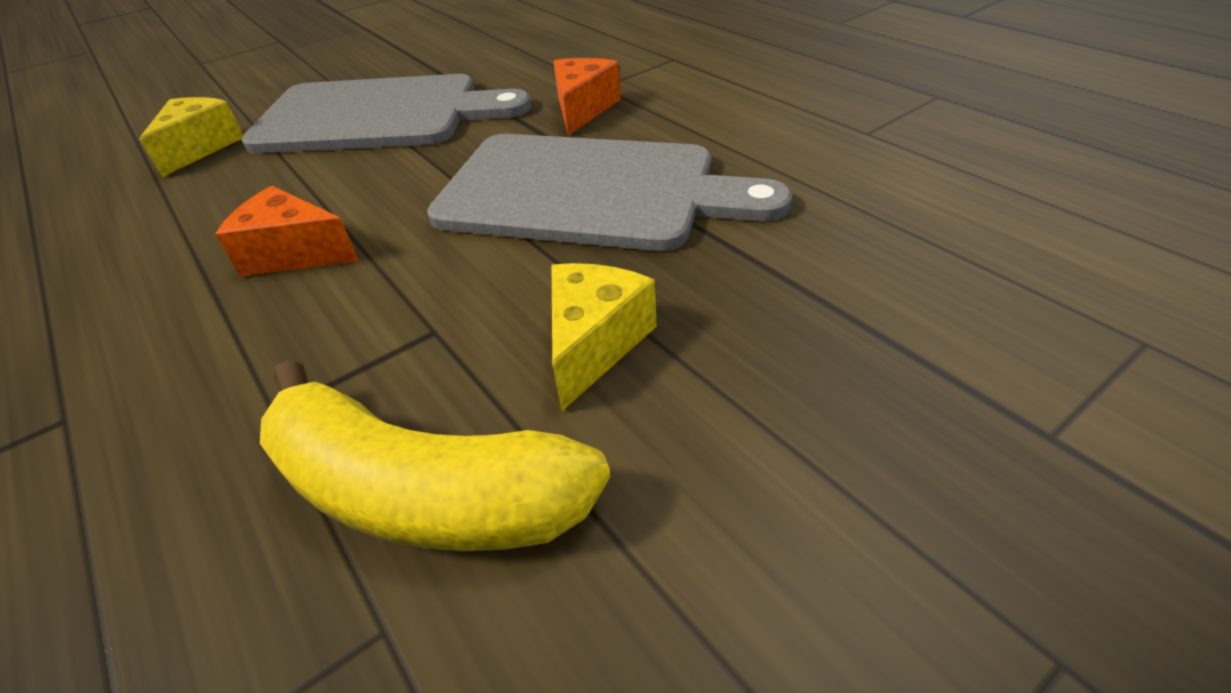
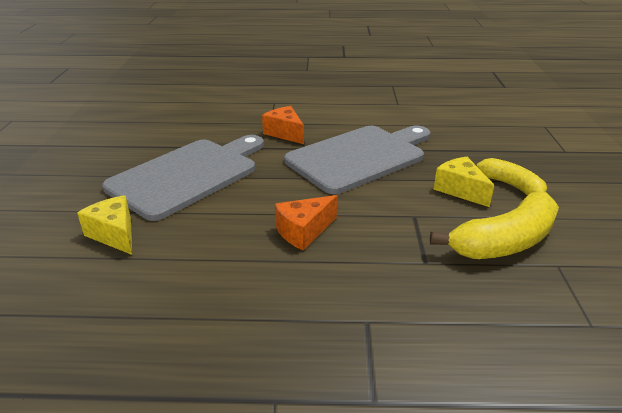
camera: 55 degrees left, 10 degrees down
none -> yellow banana [476,158,547,196]

